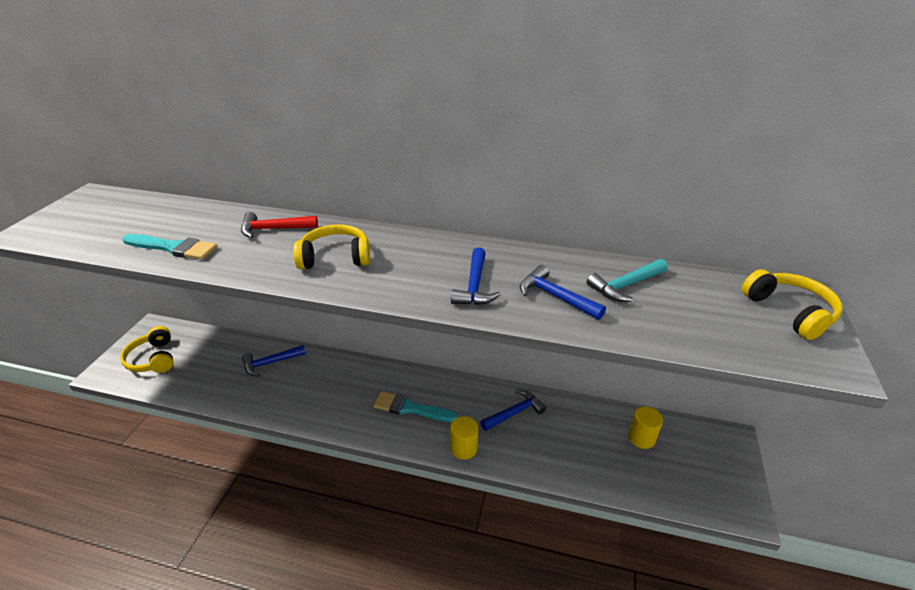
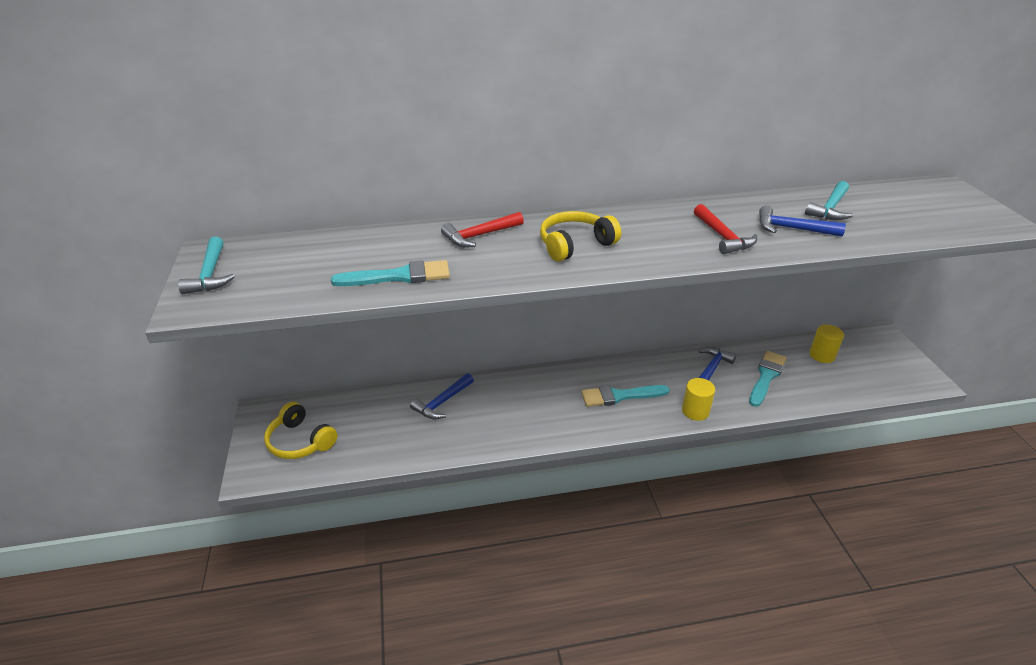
camera: 25 degrees left, 0 degrees up
blue hammer [451,248,501,305] -> red hammer [694,204,757,254]
yellow headphones [742,269,842,340] -> none
none -> turquoise hammer [178,236,235,294]
none -> turquoise brush [749,351,787,407]

